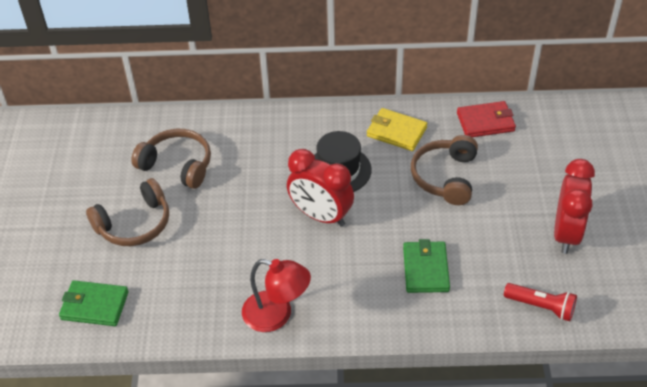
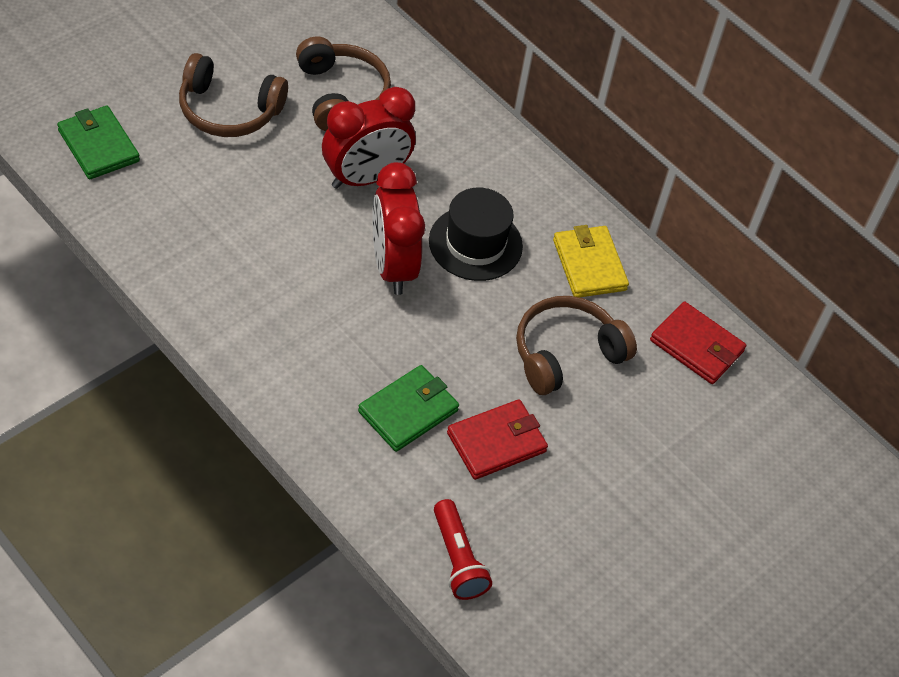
camera: 40 degrees right, 5 degrees up
red lamp [242,259,311,332] -> none
red clock [554,159,595,254] -> red clock moved to [322,87,416,189]
none -> red wallet [447,399,548,480]

